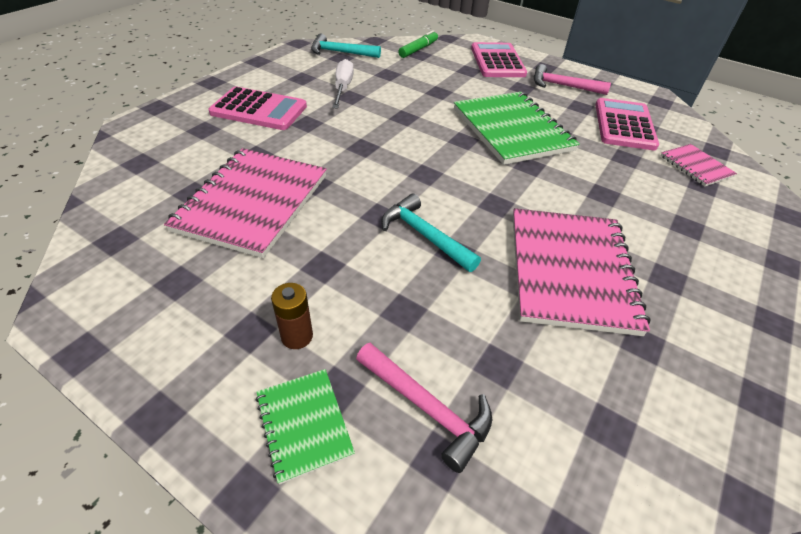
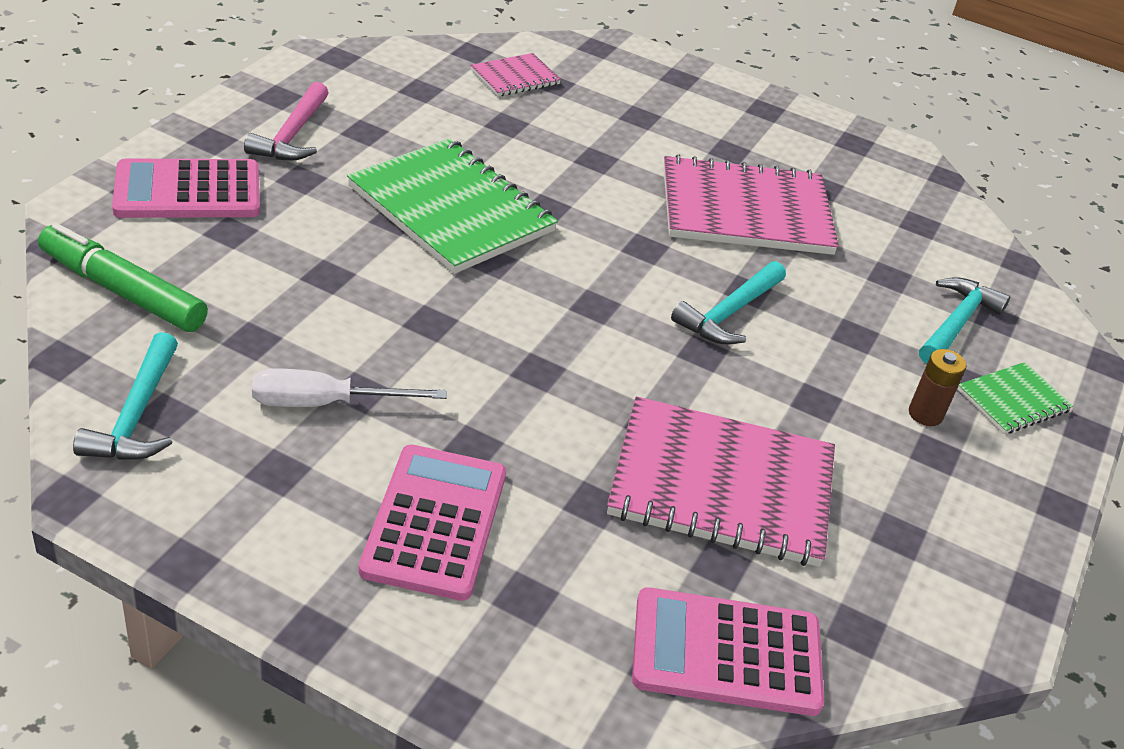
camera: 100 degrees left, 5 degrees down
pink hammer [356,343,492,473] -> turquoise hammer [919,277,1010,363]
green marker [398,30,438,58] -> green marker [38,223,208,332], size x1.52
green notebook [454,92,580,165] -> green notebook turned 75 degrees clockwise [347,138,558,274]
pink calculator [595,98,659,150] -> pink calculator moved to [632,587,824,716]

